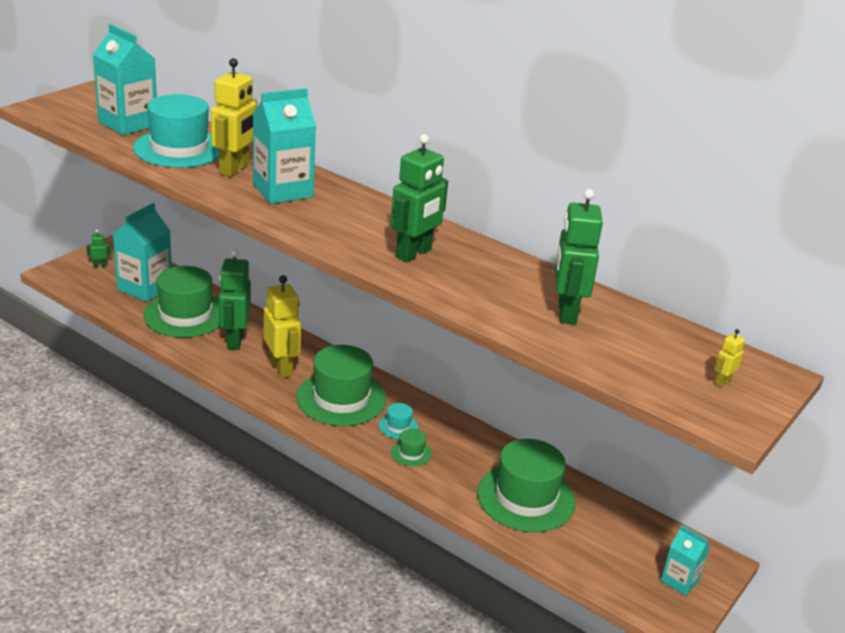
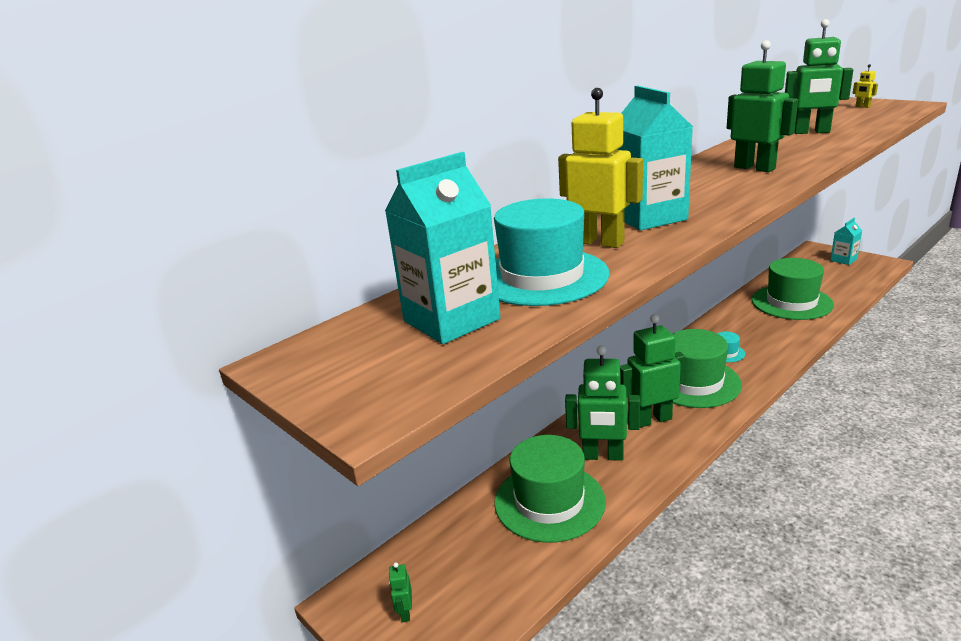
camera: 75 degrees left, 5 degrees down
turquoise carton [113,203,172,302] -> none
yellow robot [264,275,301,378] -> green robot [620,314,685,428]
green hat [391,429,432,466] -> none

